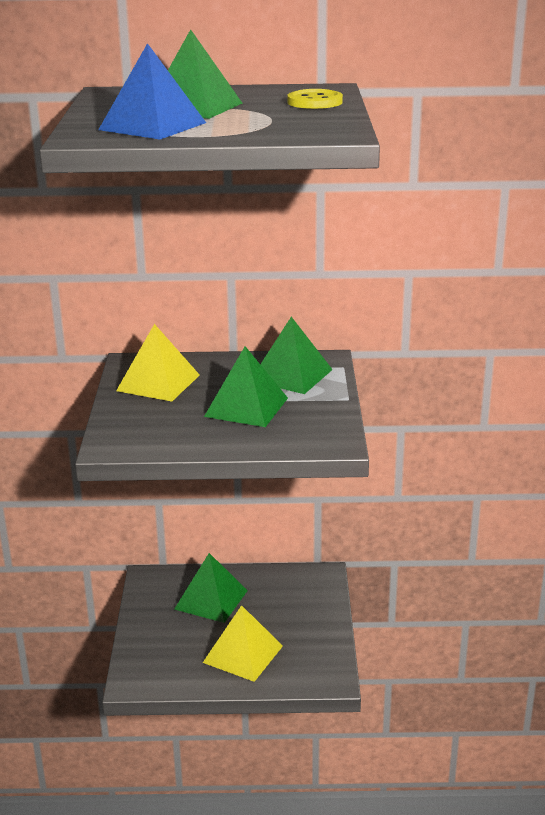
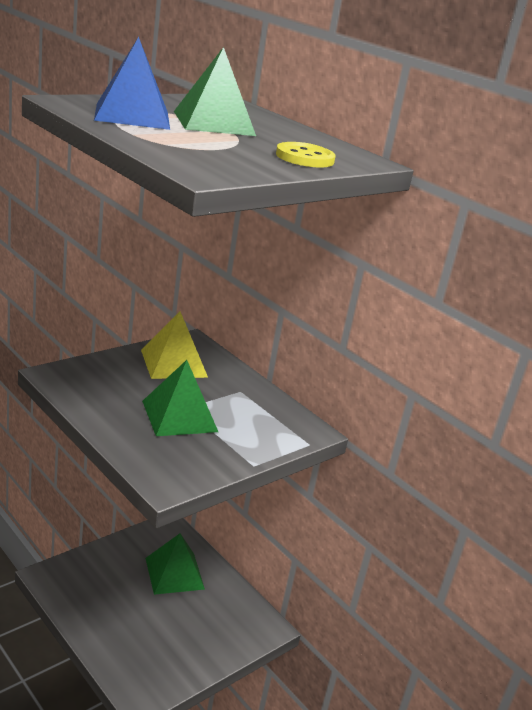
camera: 45 degrees right, 0 degrees up
yellow pyramid [203,605,283,682] -> none
green pyramid [260,317,333,394] -> none

